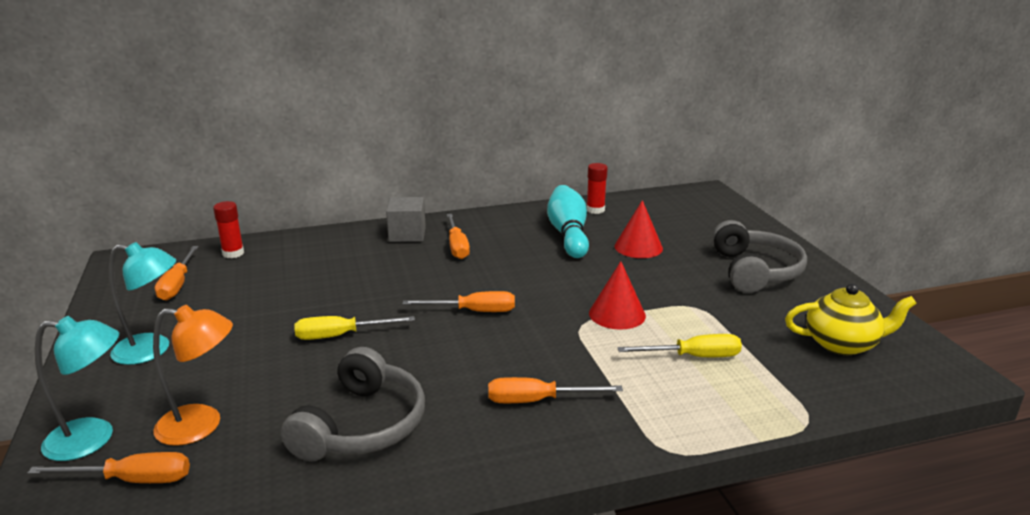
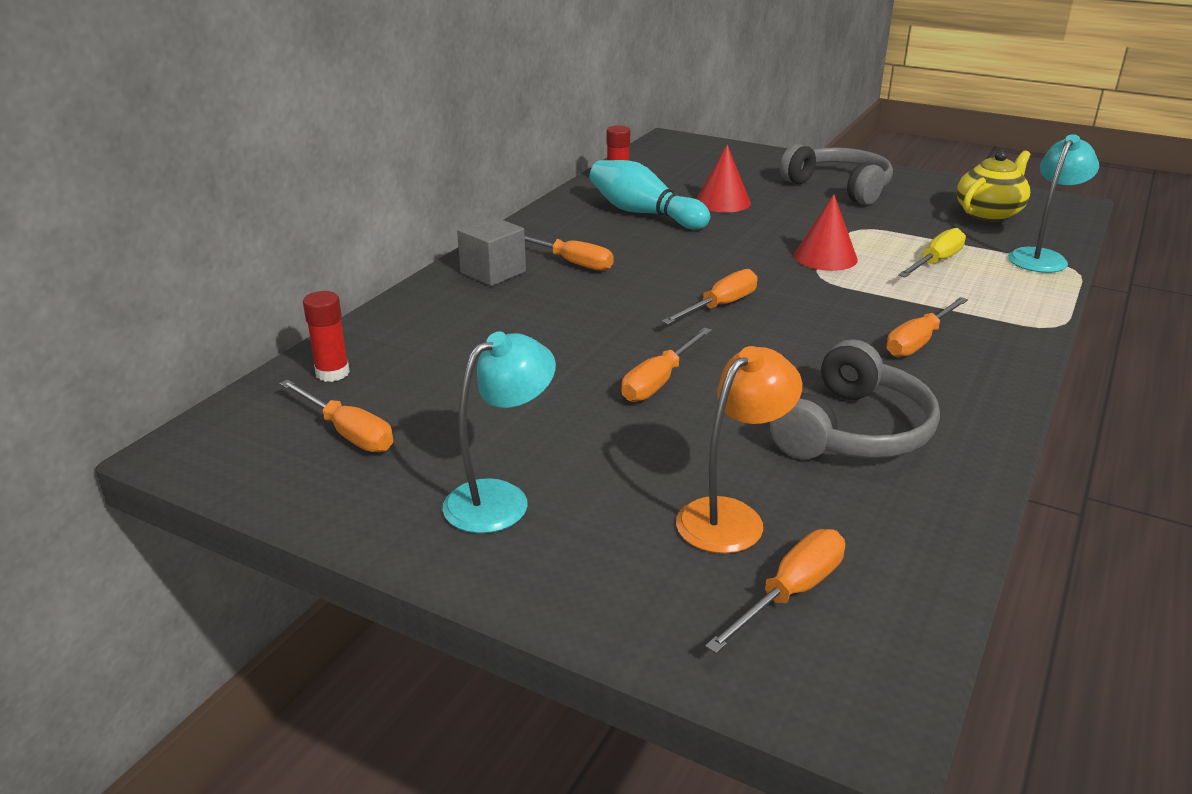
camera: 45 degrees left, 5 degrees up
turquoise lamp [35,316,119,461] -> turquoise lamp moved to [1008,134,1099,273]
grey headphones [281,347,425,462] -> grey headphones turned 60 degrees clockwise [770,339,940,459]
yellow screwdriver [294,316,415,340] -> orange screwdriver [621,328,712,402]

